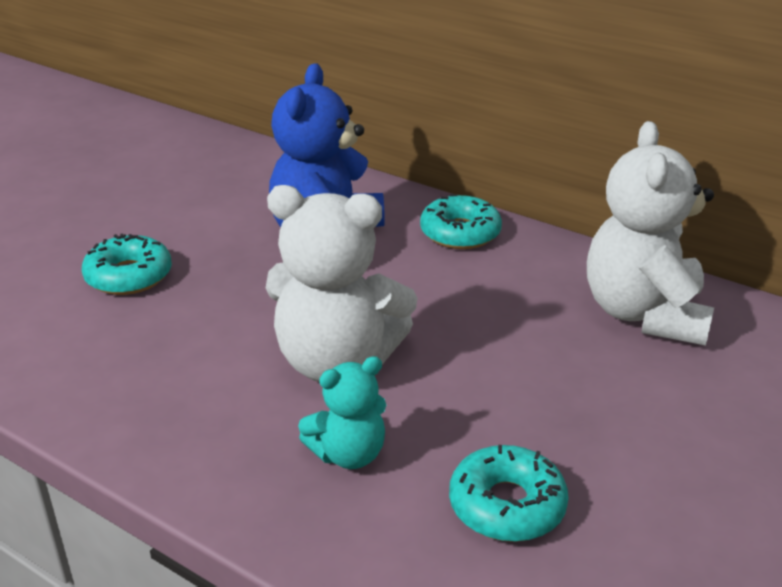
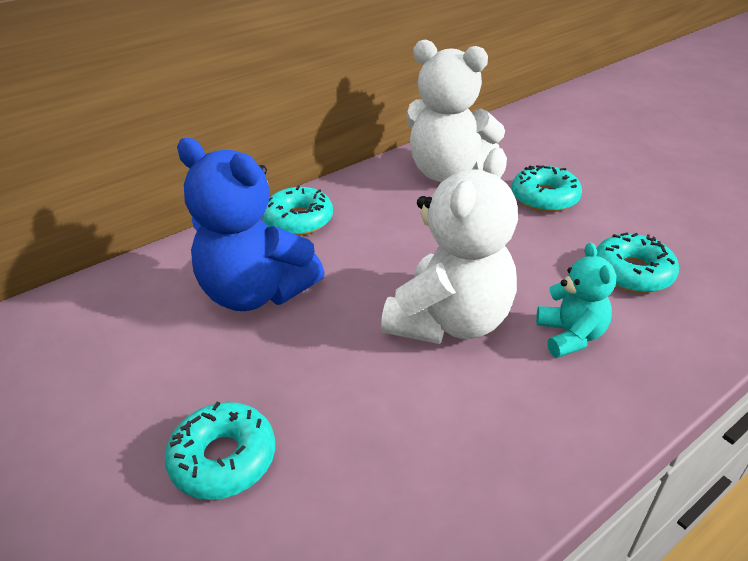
camera: 70 degrees left, 5 degrees up
none -> turquoise donut [511,165,582,212]

